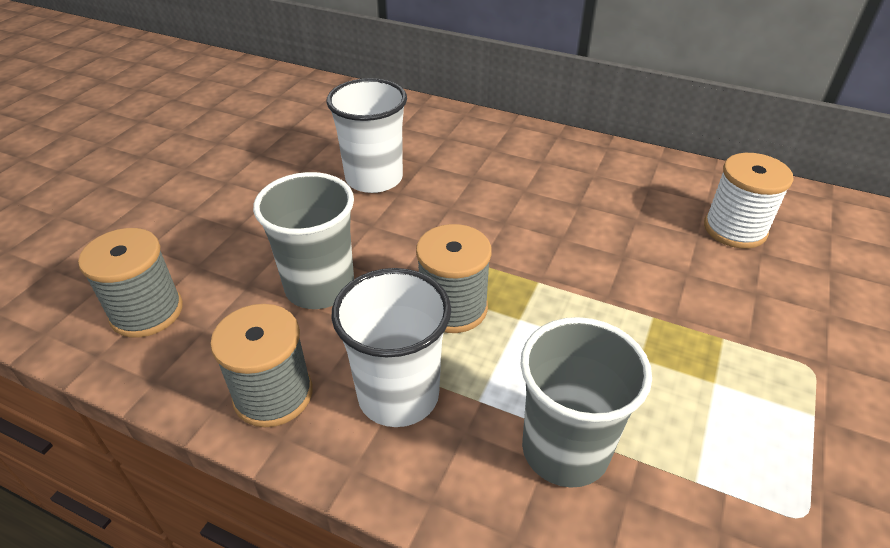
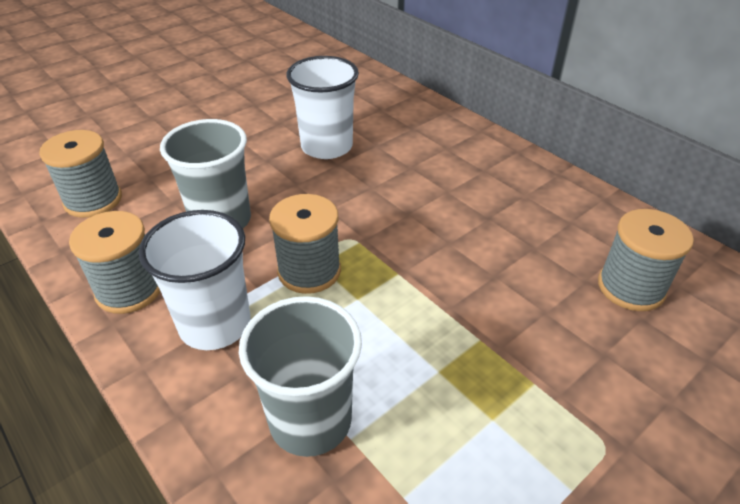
camera: 25 degrees right, 0 degrees up
white spool [704,153,794,249] -> grey spool [598,209,694,311]

